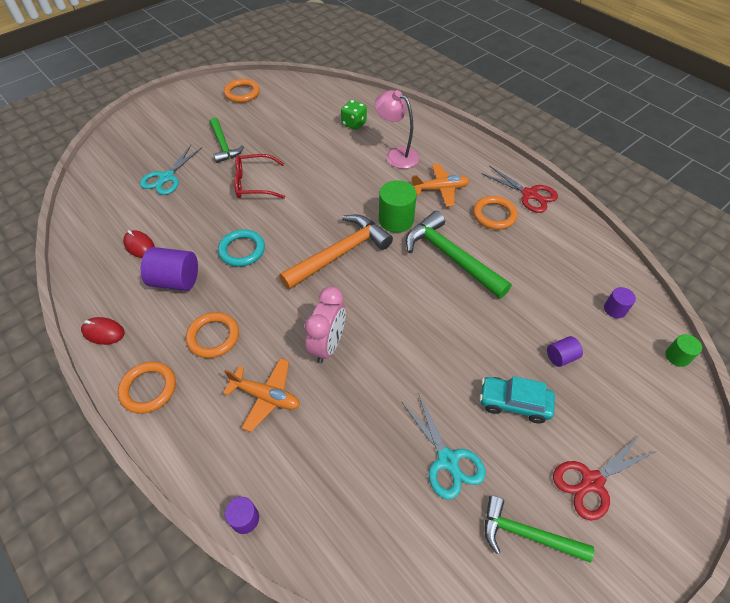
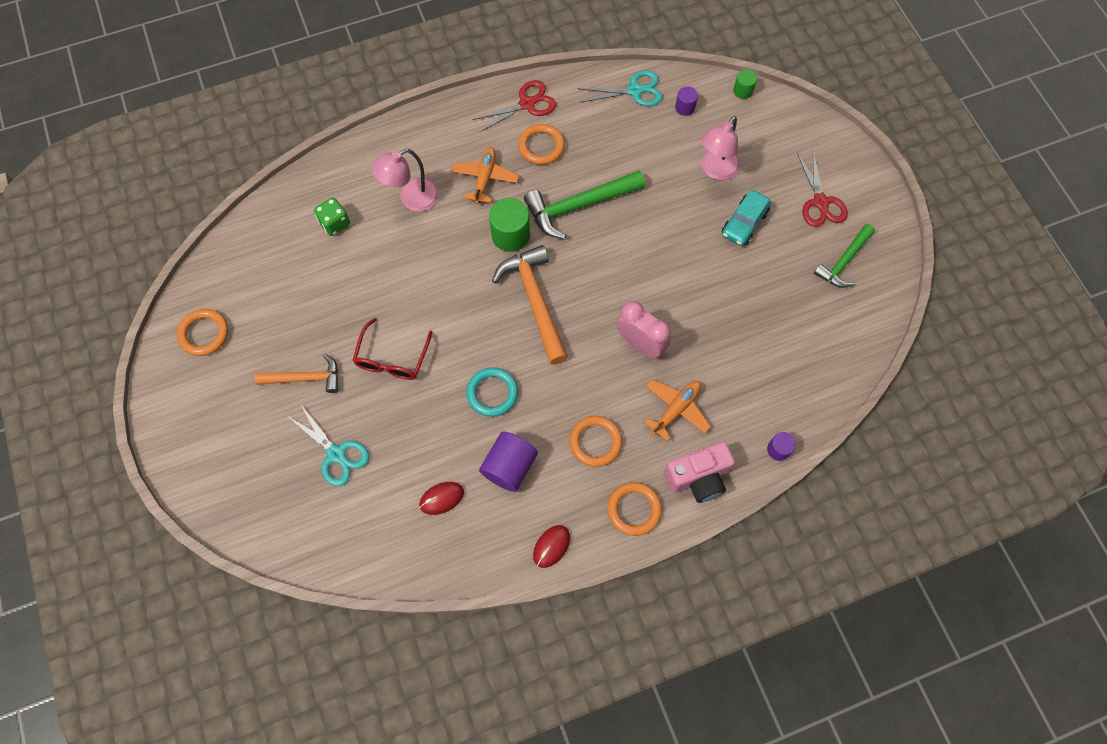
camera: 70 degrees left, 15 degrees up
green hammer [209,118,244,163] -> orange hammer [255,354,338,393]
turquoise scissors [401,393,486,499] -> turquoise scissors moved to [578,70,662,106]
purple cylinder [547,336,583,367] -> pink lamp [701,116,740,180]
none -> pink camera [664,442,735,503]

